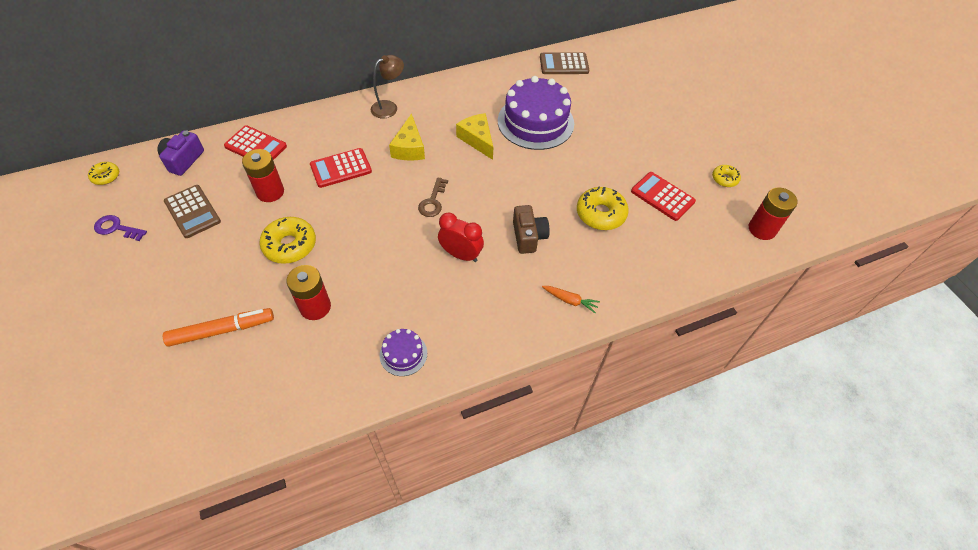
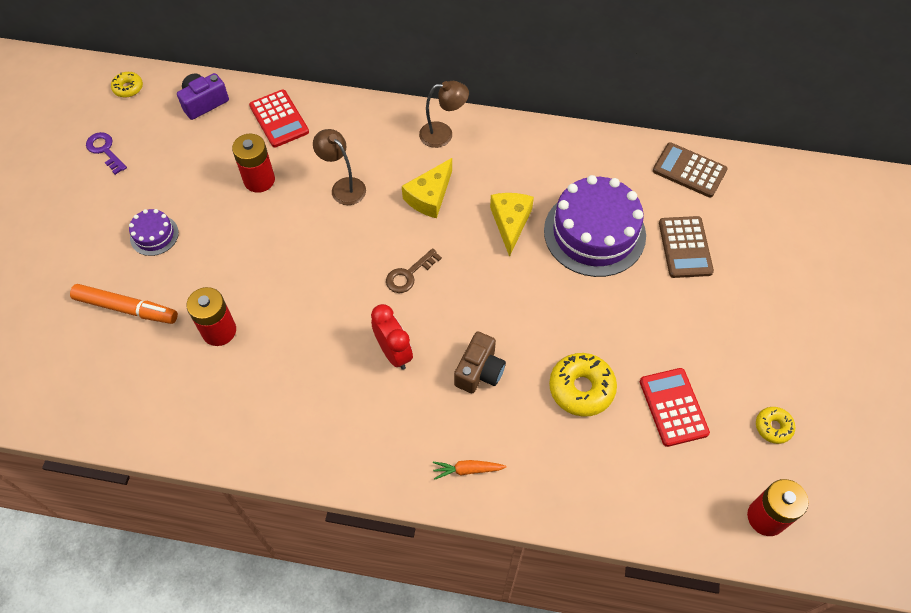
camera: 35 degrees right, 5 degrees up
brown calculator [164,185,221,238] -> brown calculator moved to [659,216,714,278]
yellow donut [259,217,316,264] -> none
red calculator [310,148,372,188] -> brown lamp [313,129,366,205]
purple cake [379,329,427,376] -> purple cake moved to [129,209,179,256]
orange carrot [542,286,600,313] -> orange carrot turned 120 degrees clockwise [433,460,507,480]

